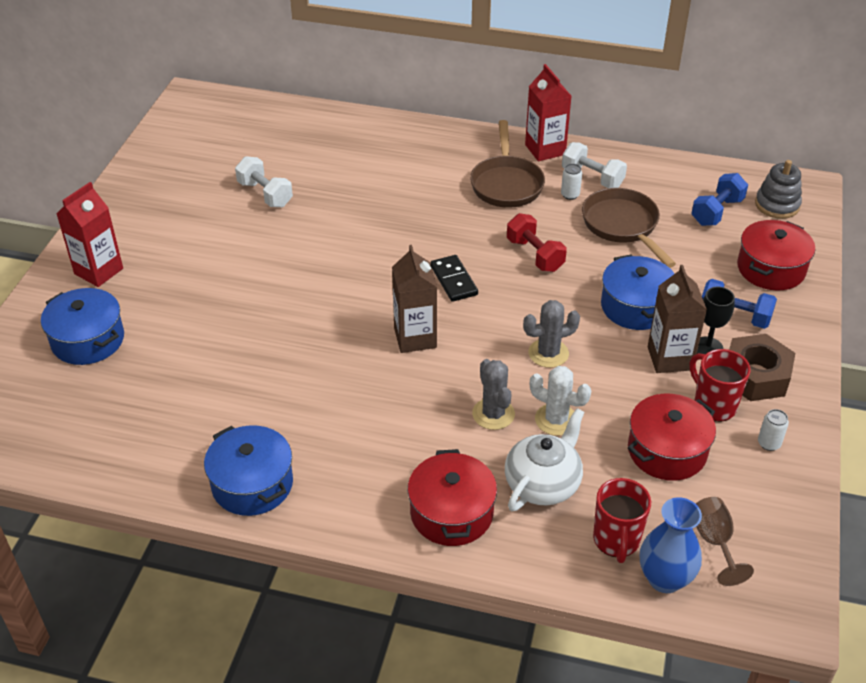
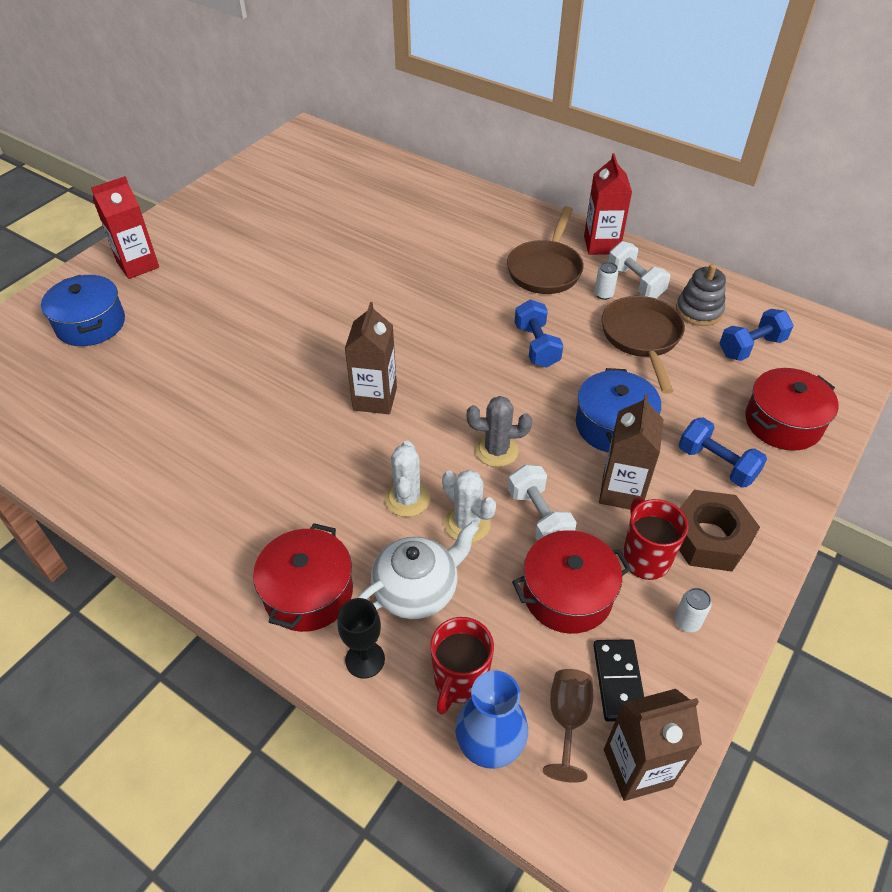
camera: 20 degrees right, 5 degrees up
blue pot [204,425,293,516] -> none
white dumbbell [235,156,293,207] -> white dumbbell moved to [508,465,577,541]
black domino [430,255,478,302] -> black domino moved to [593,639,644,722]
grey cactus [472,359,515,430] -> white cactus [385,441,430,517]
red dumbbell [507,213,567,272] -> blue dumbbell [515,300,563,368]
black goblet [697,287,735,354] -> black goblet moved to [338,598,385,679]
grey stacking toy [755,160,802,219] -> grey stacking toy moved to [676,264,726,326]
none -> brown carton [604,689,702,801]

